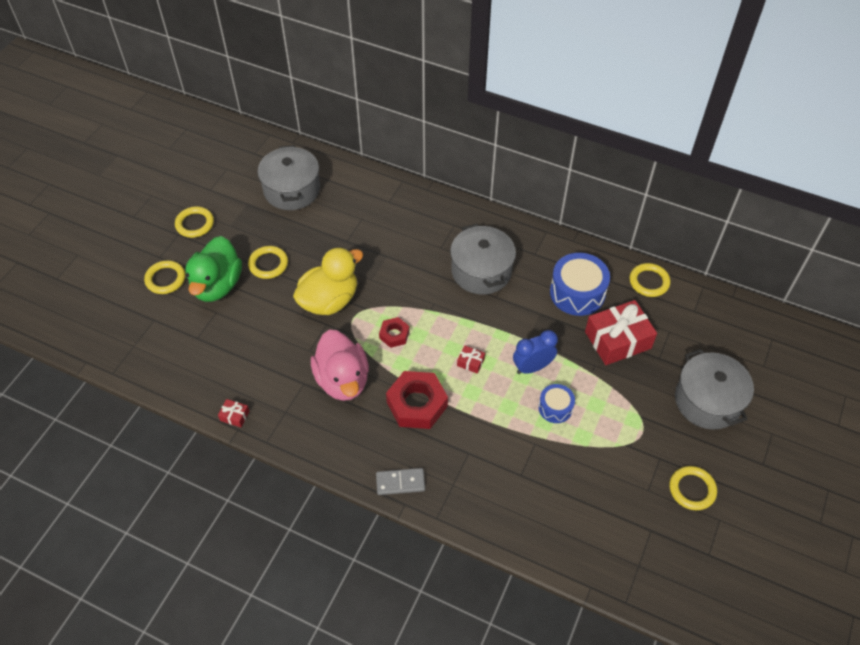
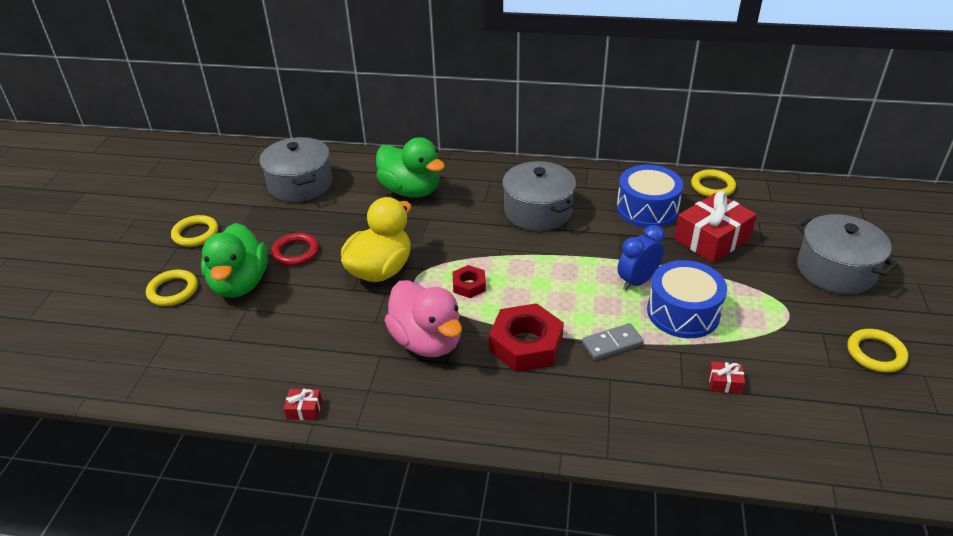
camera: 15 degrees left, 15 degrees down
yellow ring [248,246,288,279] -> red ring [271,233,319,266]
grey domino [376,468,425,495] -> grey domino moved to [582,323,644,360]
red gift [457,345,485,374] -> red gift moved to [709,362,745,394]
blue drum [538,384,575,423] -> blue drum [647,260,727,338], size x1.76
none -> green duck [376,137,445,198]

